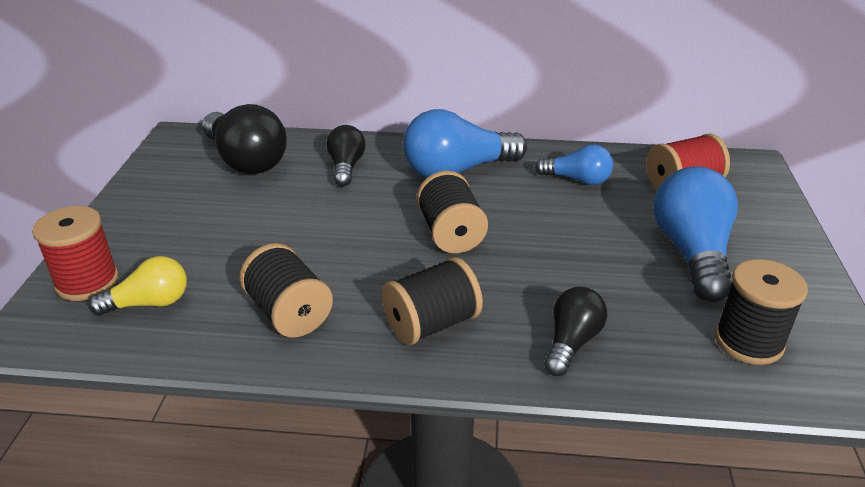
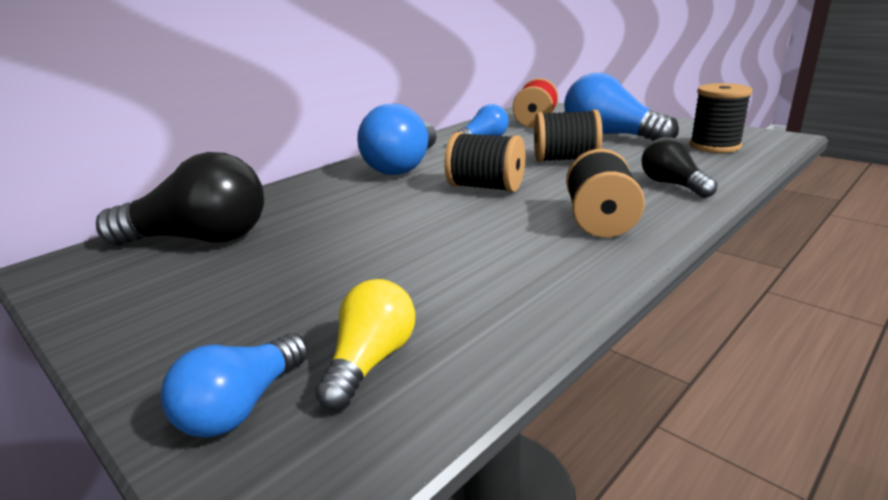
camera: 50 degrees left, 10 degrees down
red spool [32,206,119,301] -> blue light bulb [161,333,308,438]
black spool [239,243,333,337] -> black spool moved to [534,110,602,162]
black light bulb [326,125,365,186] -> none

